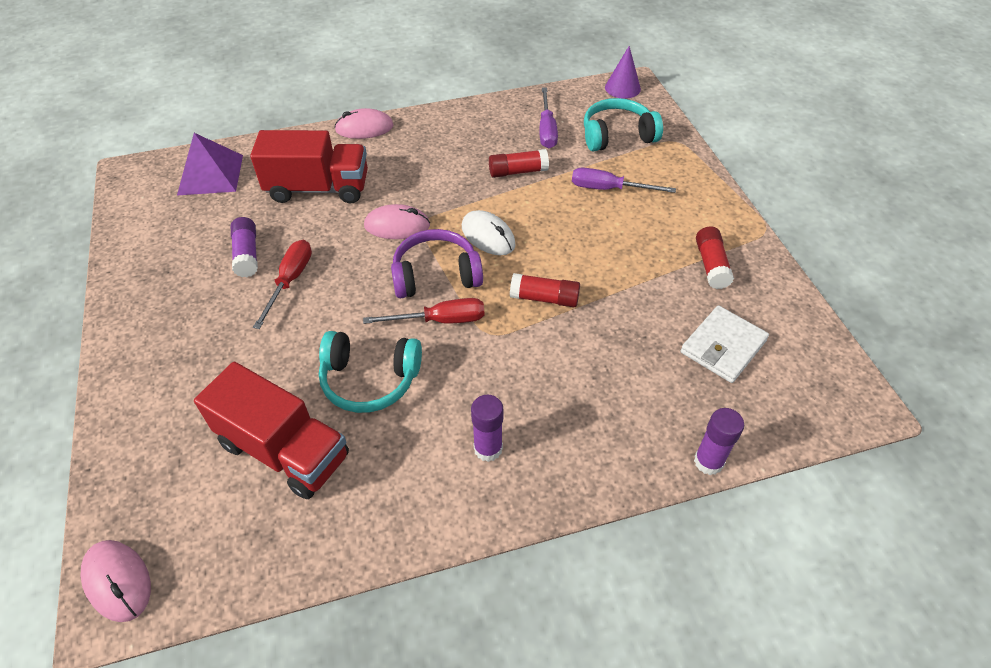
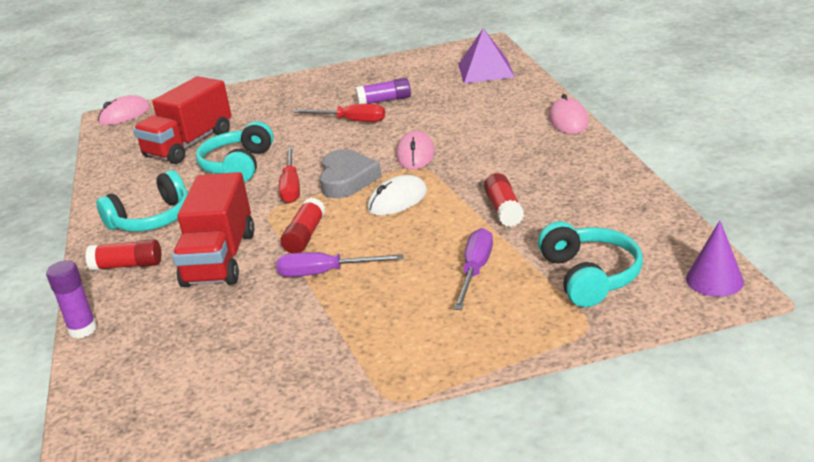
camera: 95 degrees right, 20 degrees down
red truck [250,130,368,204] -> red truck moved to [172,172,254,287]
purple headphones [391,229,483,298] -> grey heart [320,149,382,198]
purple glue stick [471,395,503,462] -> turquoise headphones [96,170,188,232]
purple screwdriver [539,88,558,148] -> purple screwdriver moved to [276,252,403,277]
white wallet [681,305,769,383] -> none
red glue stick [696,226,734,289] -> red glue stick moved to [85,239,161,271]

